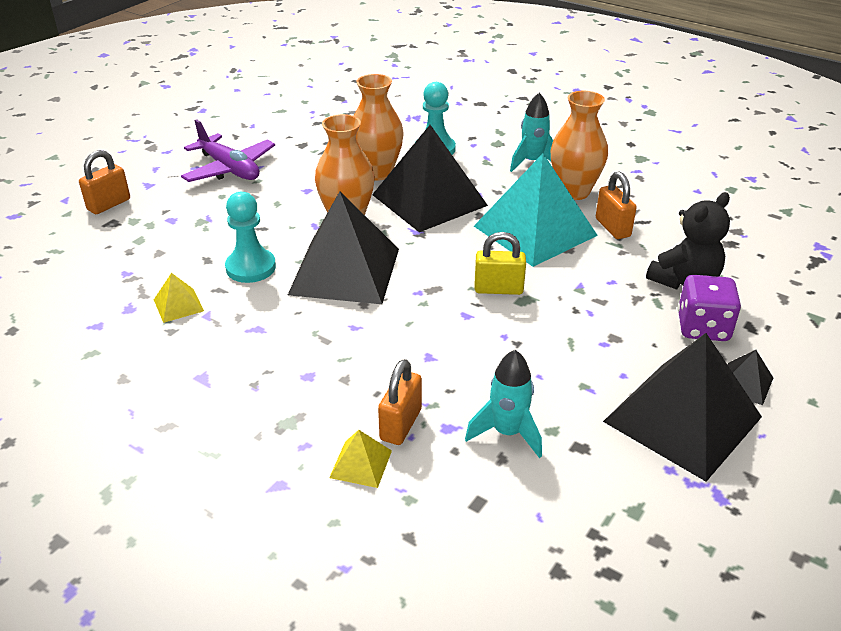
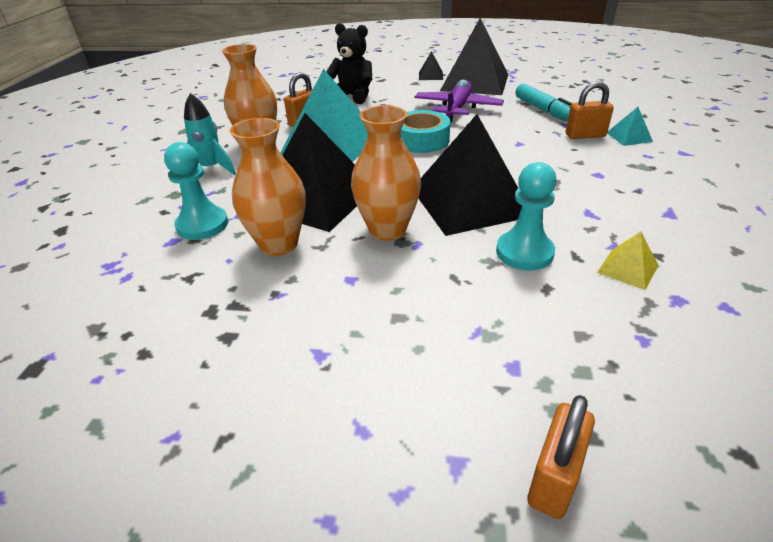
camera: 115 degrees left, 0 degrees up
orange padlock [79,150,130,214] -> orange padlock turned 75 degrees counterclockwise [527,395,595,519]
purple plane [181,119,275,182] -> purple plane moved to [414,79,504,123]
yellow pyramid [329,430,392,488] -> turquoise pyramid [607,107,653,146]
turquoise rocket [465,350,542,458] -> turquoise marker [515,84,572,122]
yellow padlock [475,232,526,295] -> turquoise tape [401,110,450,153]
purple dice [677,275,741,341] -> none

